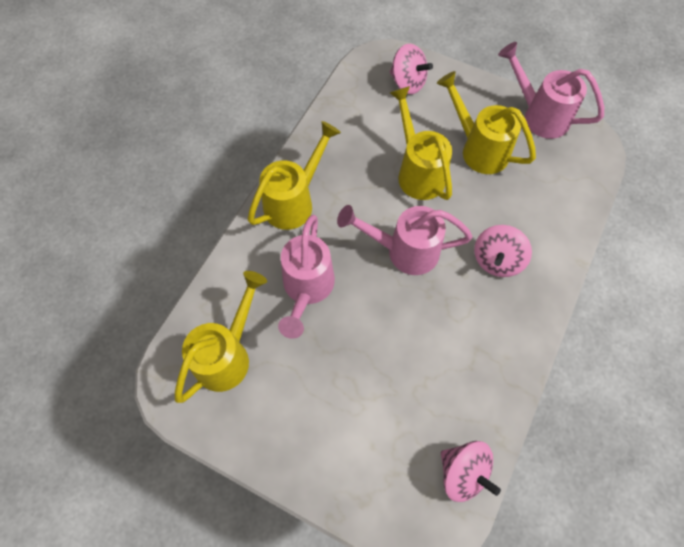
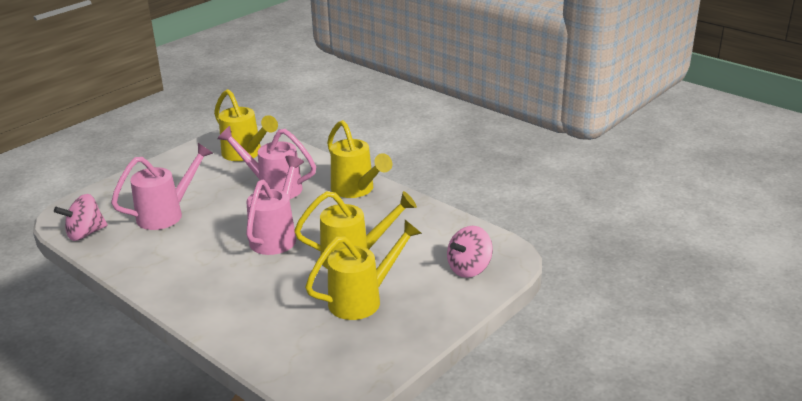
camera: 105 degrees right, 35 degrees down
pink spinning top [474,225,532,277] -> none
pink watering can [498,42,604,139] -> pink watering can moved to [111,143,213,230]

